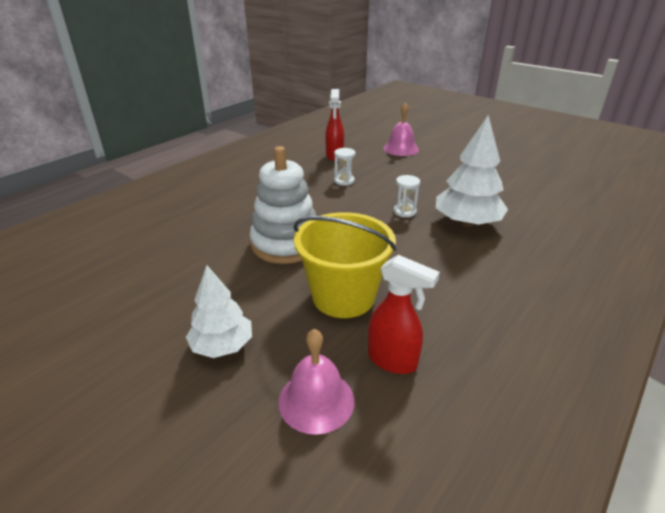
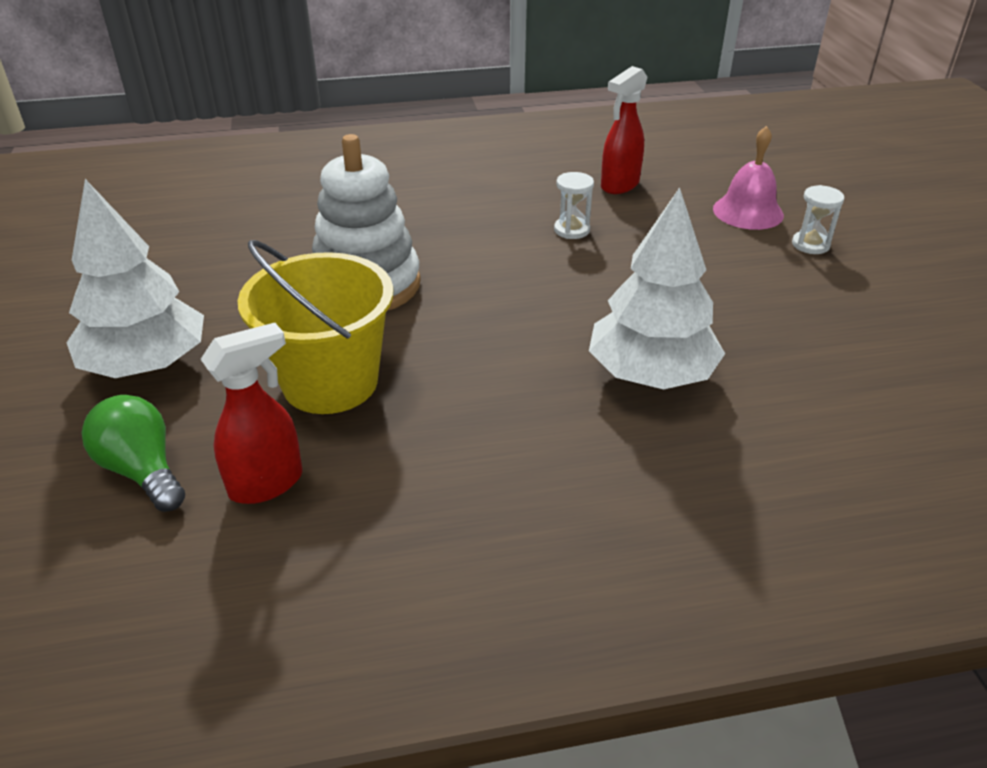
camera: 40 degrees right, 5 degrees up
white tree [186,265,252,358] -> white tree [67,179,204,378], size x1.53
pink bell [278,329,355,435] -> green light bulb [82,395,185,512]
red spray bottle [368,255,440,374] -> red spray bottle turned 105 degrees counterclockwise [201,323,302,504]
white hourglass [394,175,420,217] -> white hourglass moved to [792,185,844,254]

